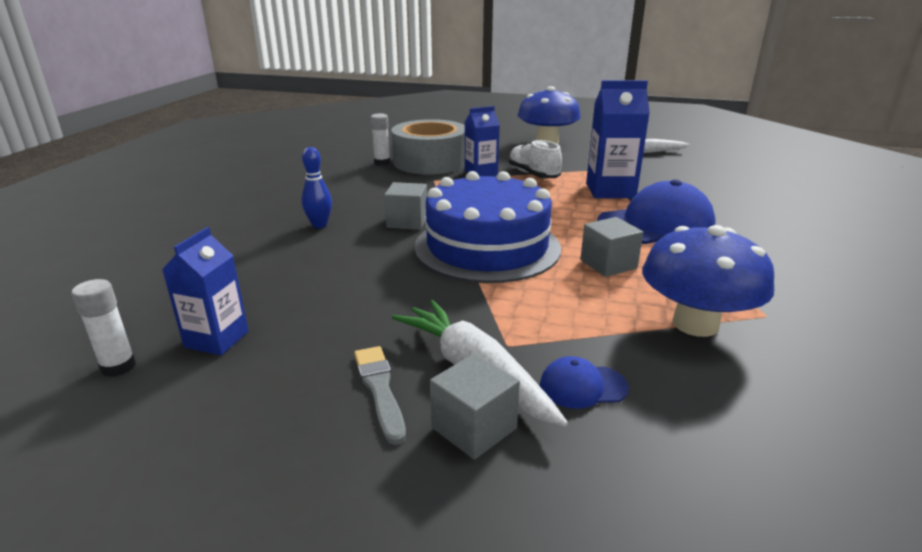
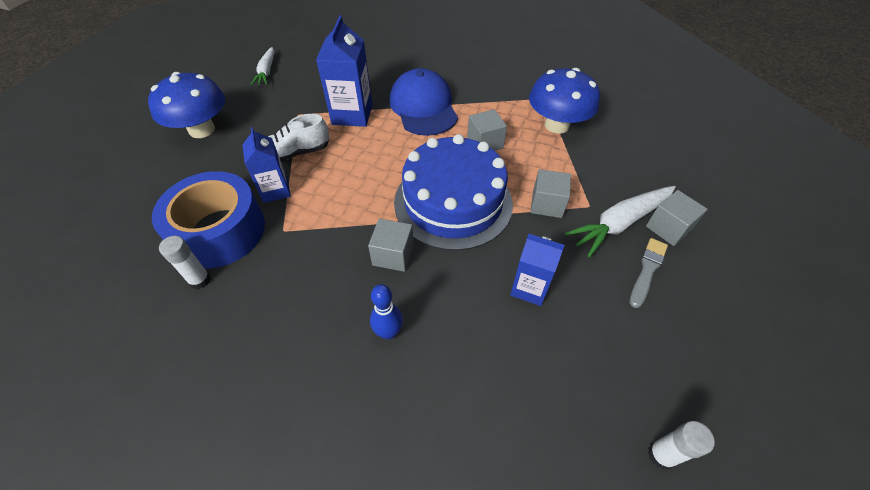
camera: 85 degrees left, 25 degrees up
blue carton [162,227,249,356] -> blue carton moved to [510,234,565,306]
grey brush [354,346,406,445] -> grey brush turned 135 degrees clockwise [630,238,668,308]
grey tape [391,119,465,175] -> blue tape [152,171,265,269]
blue cap [540,356,629,409] -> none
none -> grey cube [531,169,571,218]

